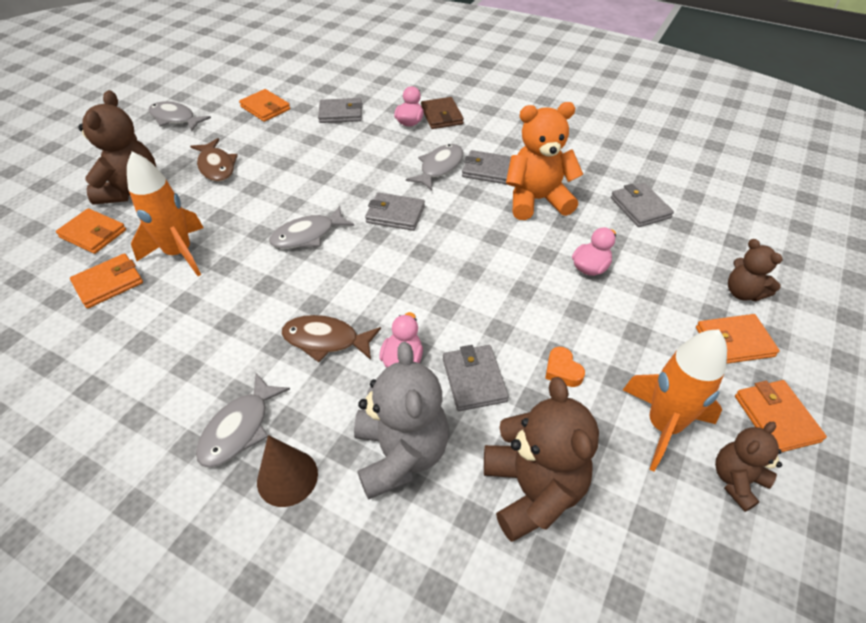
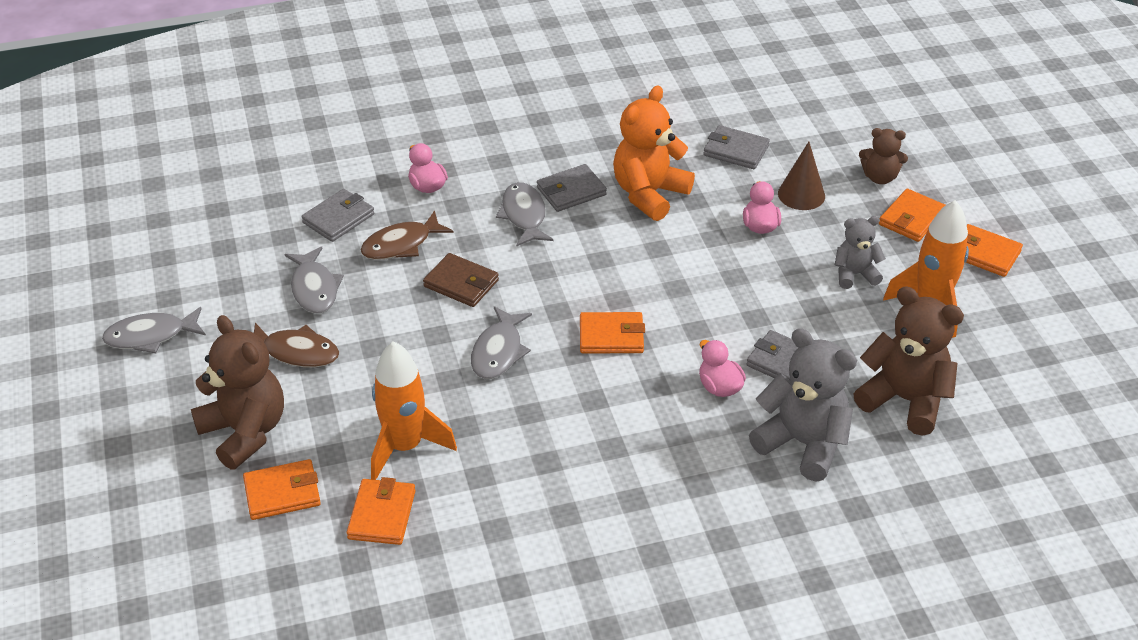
camera: 45 degrees left, 5 degrees down
grey fish [196,373,290,468] -> grey fish moved to [284,247,344,314]
orange wallet [239,89,290,122] -> orange wallet moved to [580,312,645,353]
brown cone [257,435,318,507] -> brown cone moved to [778,142,825,210]
brown fish [281,315,381,362] -> brown fish moved to [361,211,454,260]
grey wallet [365,192,425,231] -> none
brown wallet [421,97,464,129] -> brown wallet moved to [423,253,499,307]
orange heart [545,347,585,387] -> none
brown teddy bear [715,422,782,512] -> none
none -> grey teddy bear [835,216,886,289]

